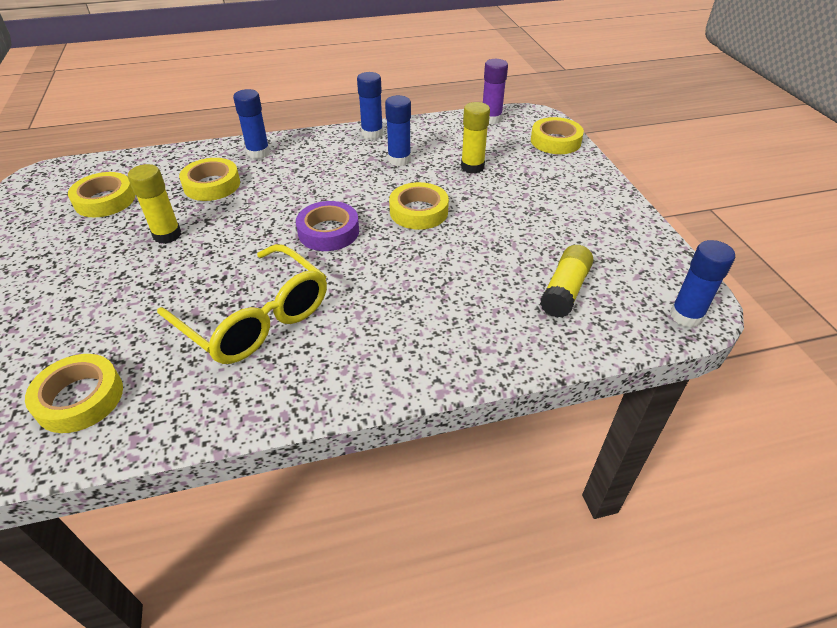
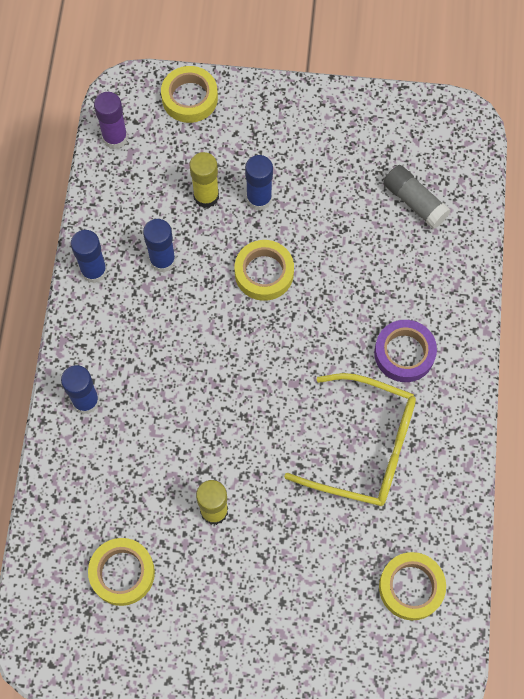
camera: 70 degrees left, 25 degrees up
yellow glasses [157,244,327,364] -> yellow glasses turned 45 degrees clockwise [284,373,416,506]
yellow tape [179,158,240,201] -> none
purple tape [296,201,359,251] -> purple tape moved to [374,320,437,382]
yellow glue stick [540,245,593,318] -> grey glue stick [383,165,451,229]
blue glue stick [670,240,735,328] -> blue glue stick moved to [245,155,273,211]

